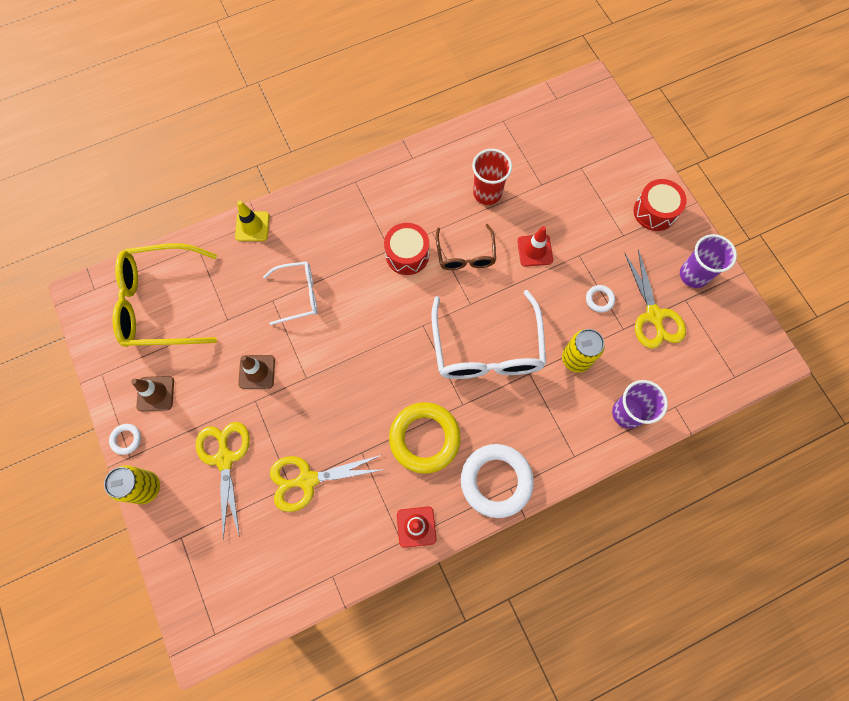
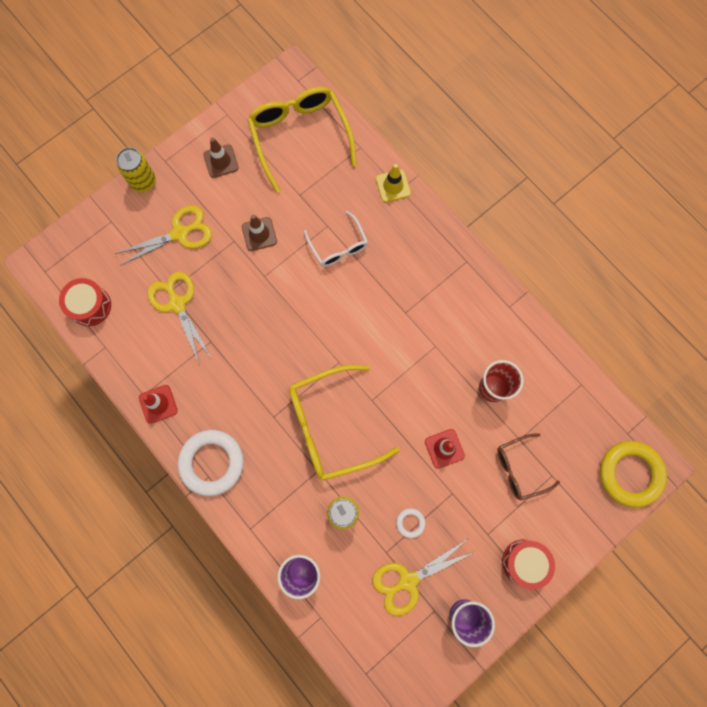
camera: 75 degrees right, 5 degrees up
white ring [109,424,141,455] -> none
red drum [384,223,429,275] -> red drum moved to [59,278,111,326]
yellow ring [389,402,461,474] -> yellow ring moved to [600,441,667,508]
white glasses [432,290,546,379] -> yellow glasses [289,365,399,481]
brown glasses [436,224,496,270] -> brown glasses moved to [497,433,560,500]

